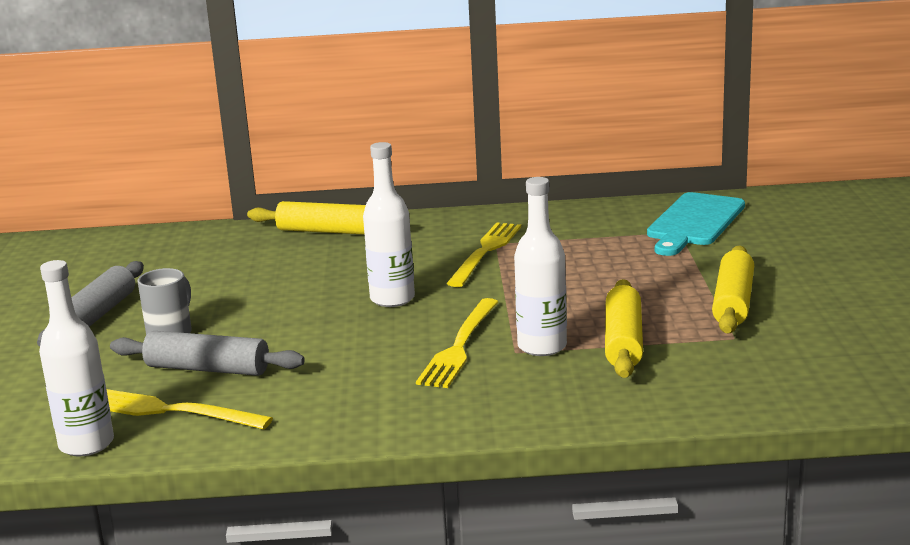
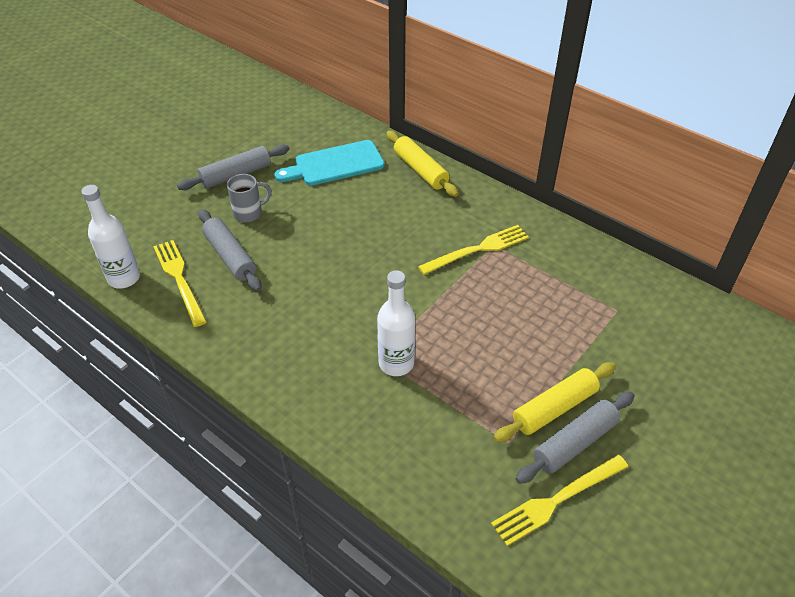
camera: 40 degrees right, 25 degrees up
white bottle [363,142,415,307] -> none
yellow fork [416,298,498,388] -> yellow fork moved to [491,455,628,546]
yellow rolling pin [605,279,643,378] -> none
turquoise cutting board [647,192,745,256] -> turquoise cutting board moved to [274,140,385,186]
none -> grey rolling pin [515,392,635,484]

